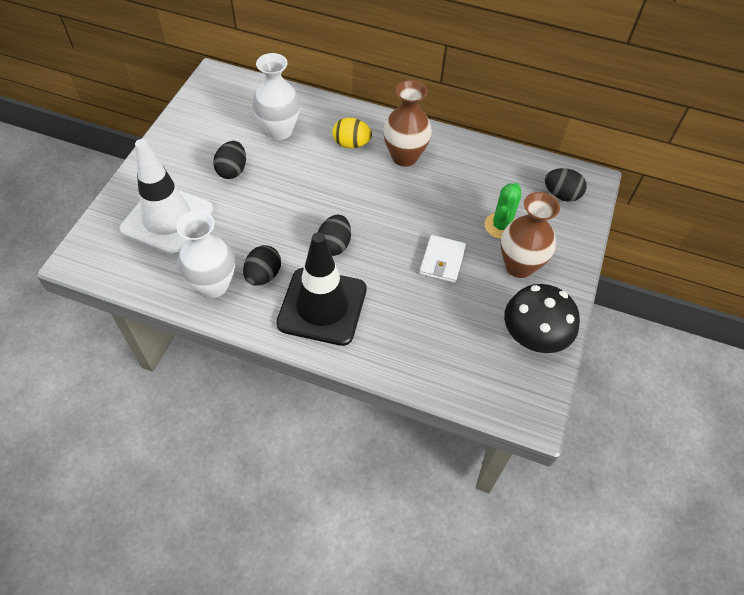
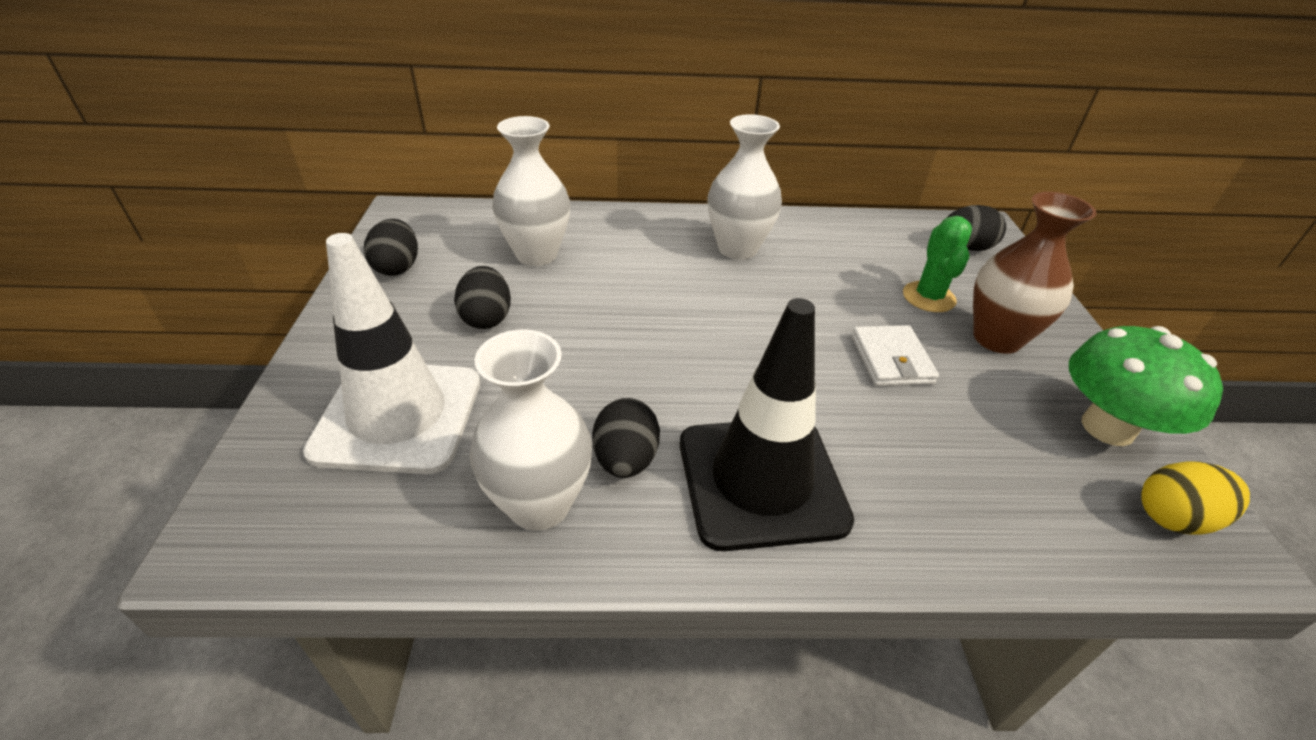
camera: 20 degrees left, 15 degrees down
black egg [318,215,351,256] -> black egg moved to [364,219,418,276]
yellow egg [332,118,372,148] -> yellow egg moved to [1141,461,1250,535]
brown vase [383,80,432,167] -> white vase [707,114,782,260]
black mushroom [504,284,580,353] -> green mushroom [1069,326,1223,446]

